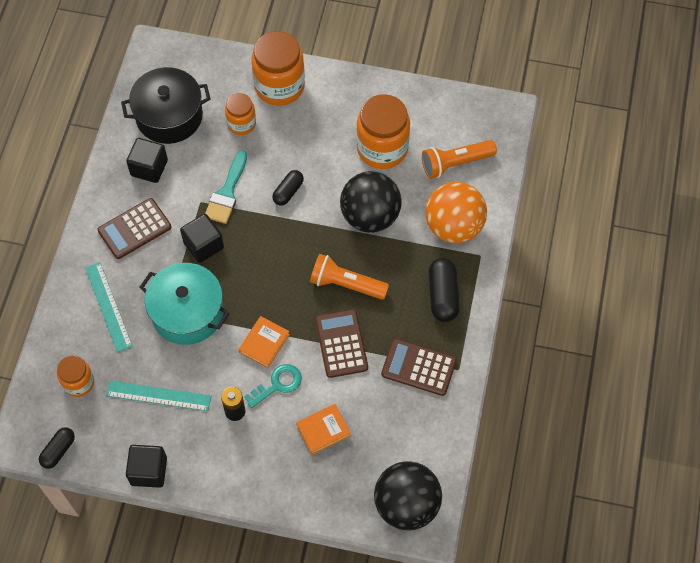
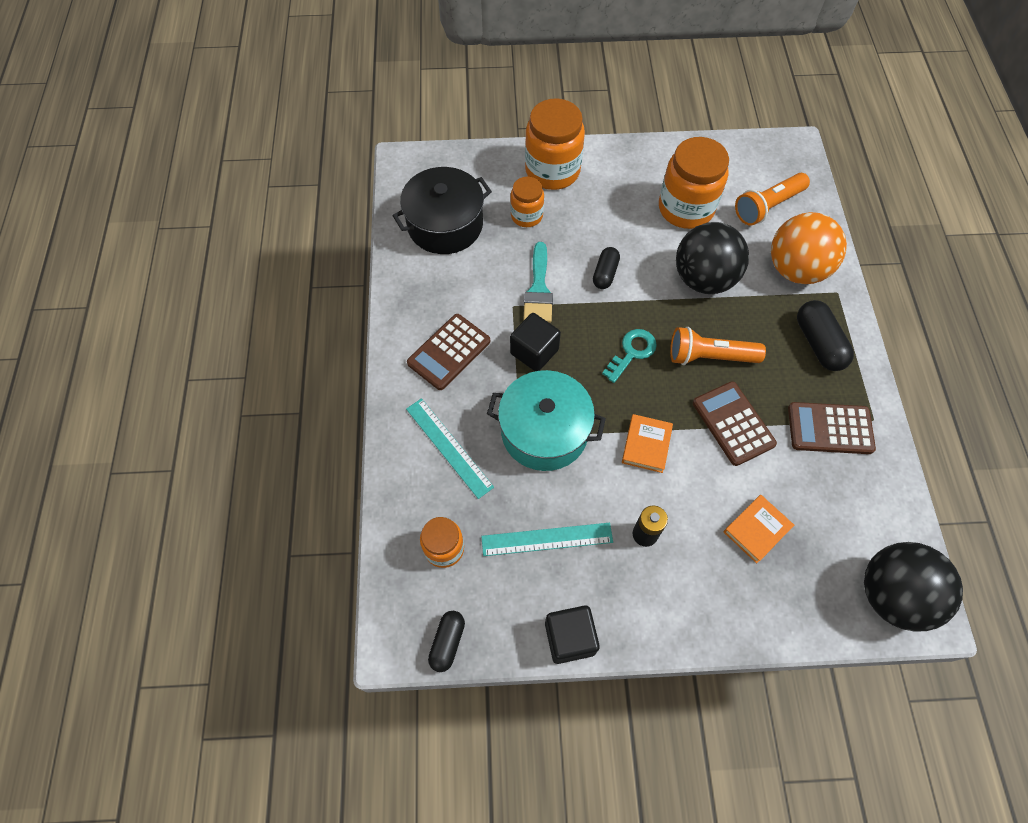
camera: 15 degrees left, 0 degrees up
black cube [126,138,168,183] -> none
turquoise key [244,364,302,408] -> turquoise key moved to [602,329,657,383]

